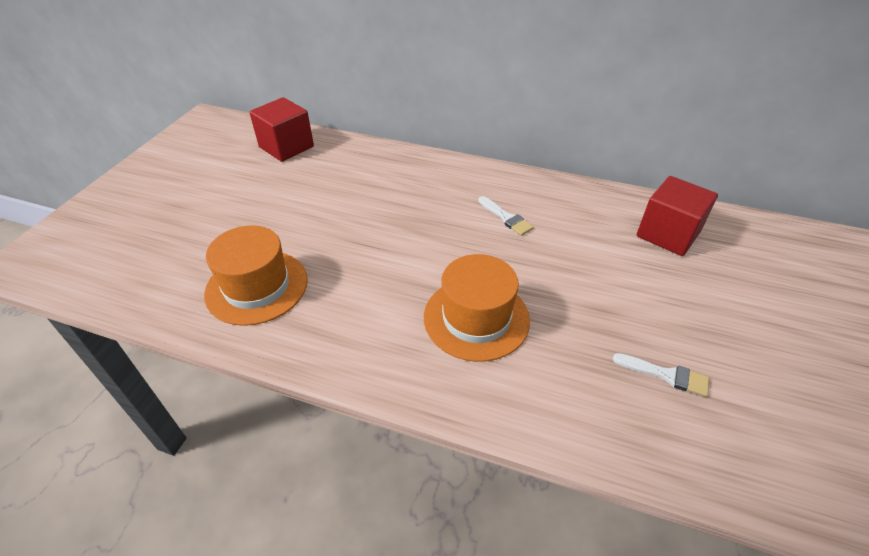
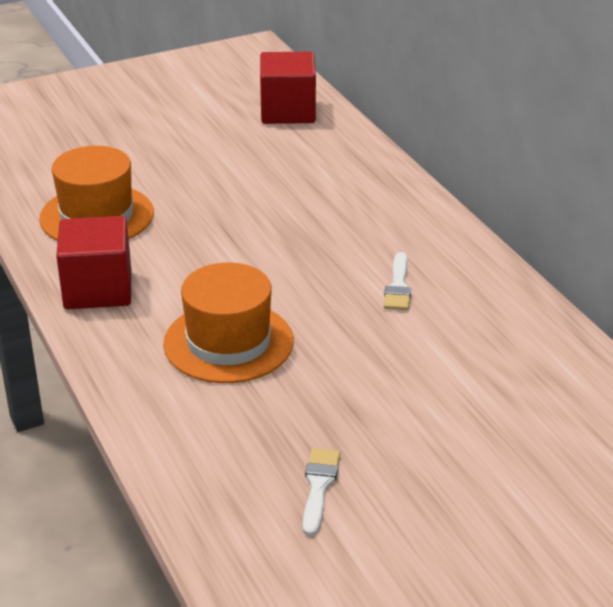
camera: 45 degrees right, 10 degrees down
white brush [613,353,709,397] -> white brush turned 150 degrees counterclockwise [303,448,340,536]
red cube [637,176,718,256] -> red cube moved to [56,216,131,309]

